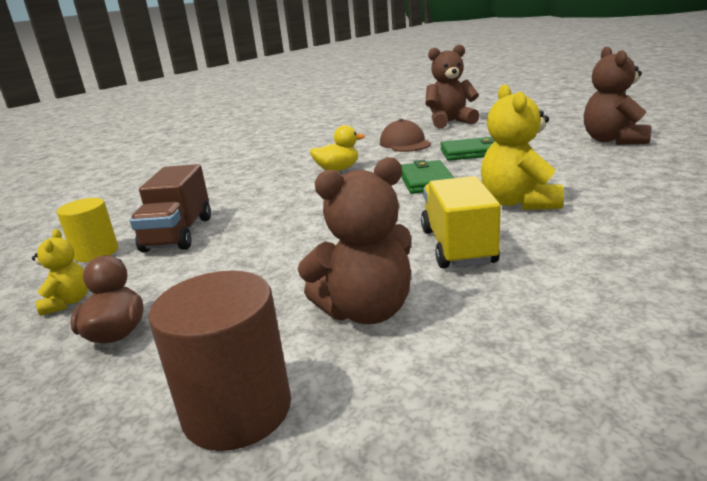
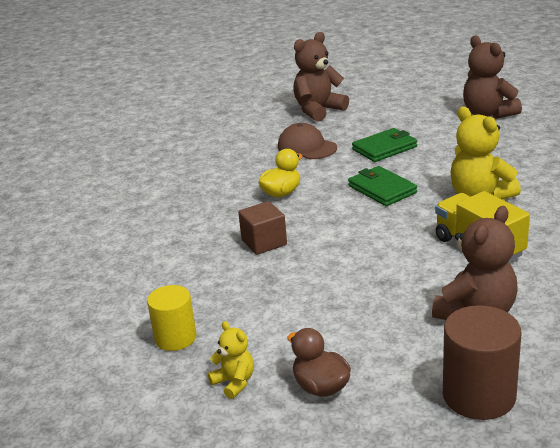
camera: 30 degrees left, 5 degrees up
brown truck [130,164,211,252] -> none
none -> brown cube [238,201,287,255]

